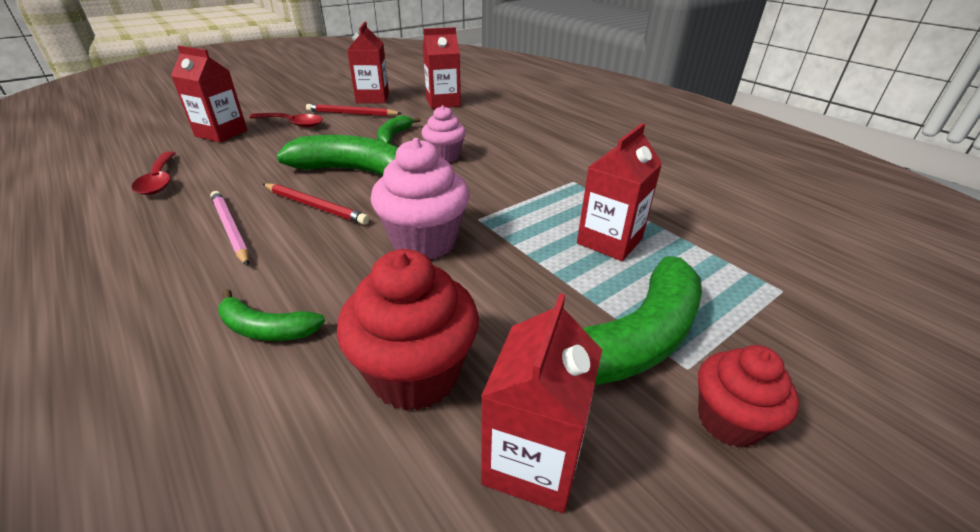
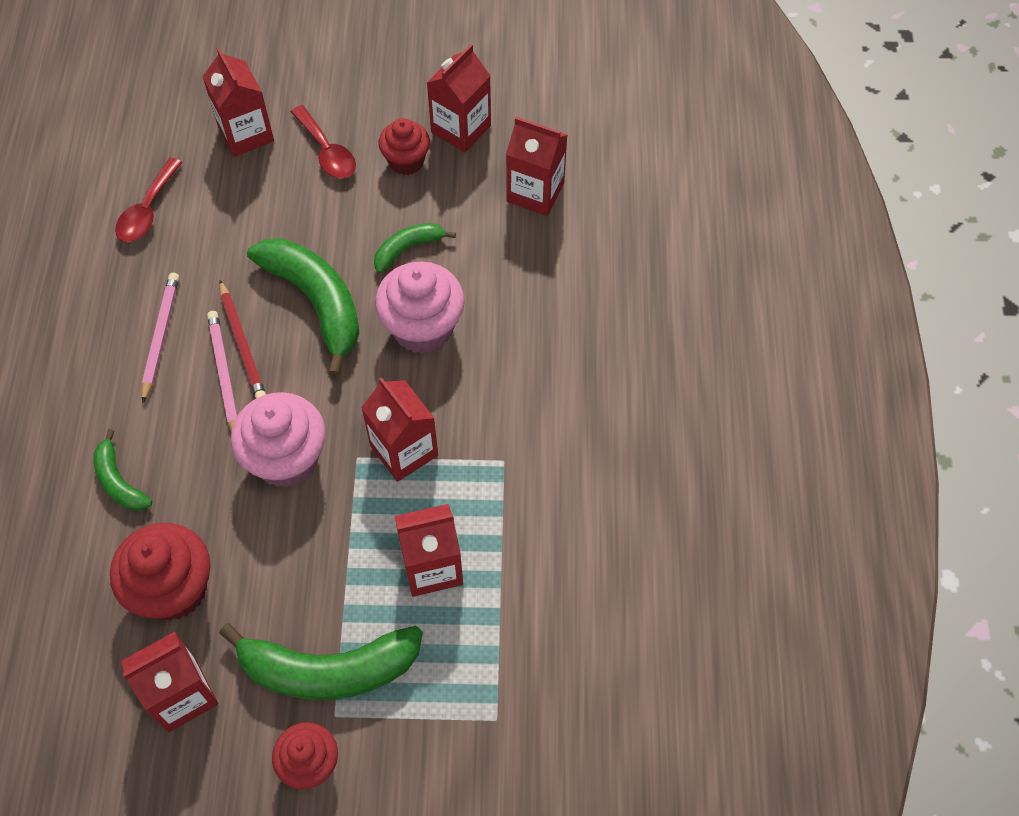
camera: 40 degrees right, 25 degrees up
red pencil [306,104,402,116] -> red cupcake [379,118,430,175]
pink cupcake [422,105,466,163] -> pink cupcake [375,262,465,354], size x1.59
none -> pink pencil [207,311,237,431]
none -> red carton [361,377,438,482]

